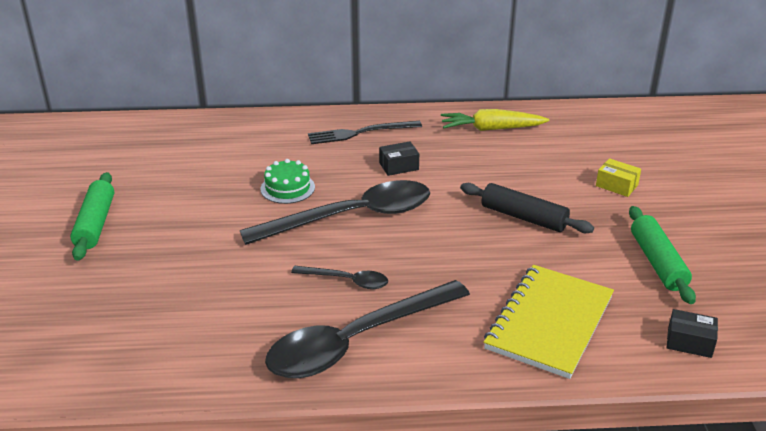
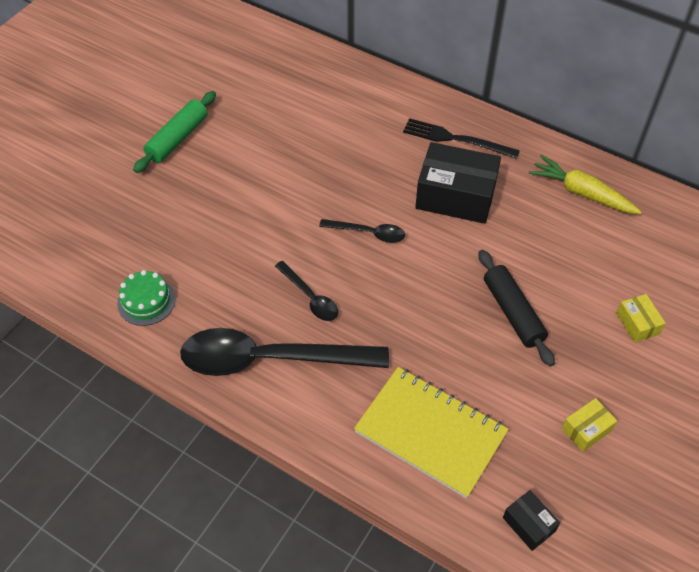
camera: 35 degrees right, 20 degrees up
black spoon [240,180,430,245] -> black spoon [319,219,405,243], size x0.46
green cake [260,159,315,204] -> green cake moved to [117,270,176,326]
black box [379,141,419,176] -> black box [415,142,501,224], size x2.11
yellow notebook [484,265,614,379] -> yellow notebook turned 60 degrees clockwise [354,367,509,498]
green rolling pin [629,206,696,304] -> yellow box [562,398,617,452]

